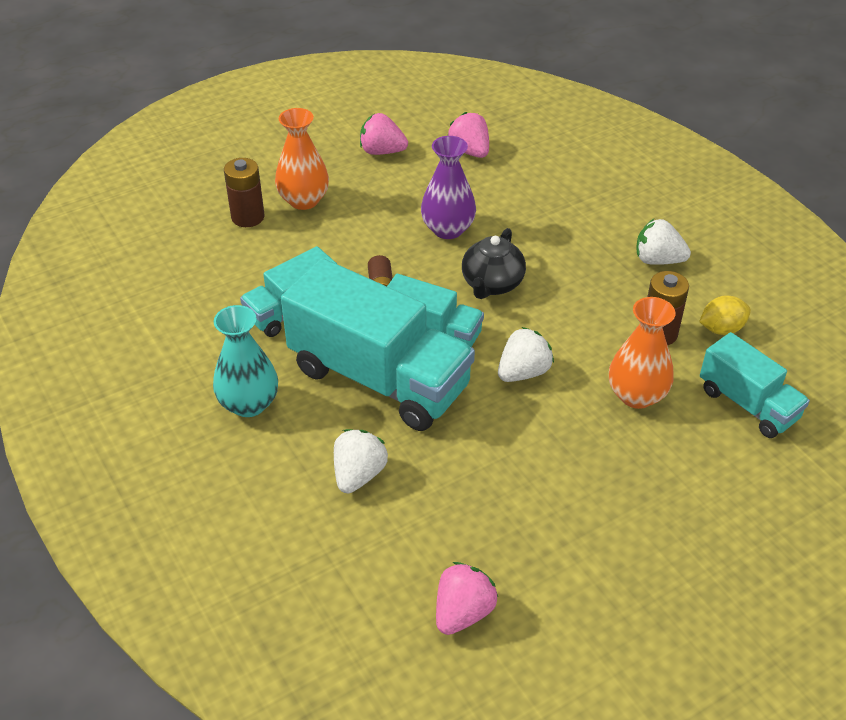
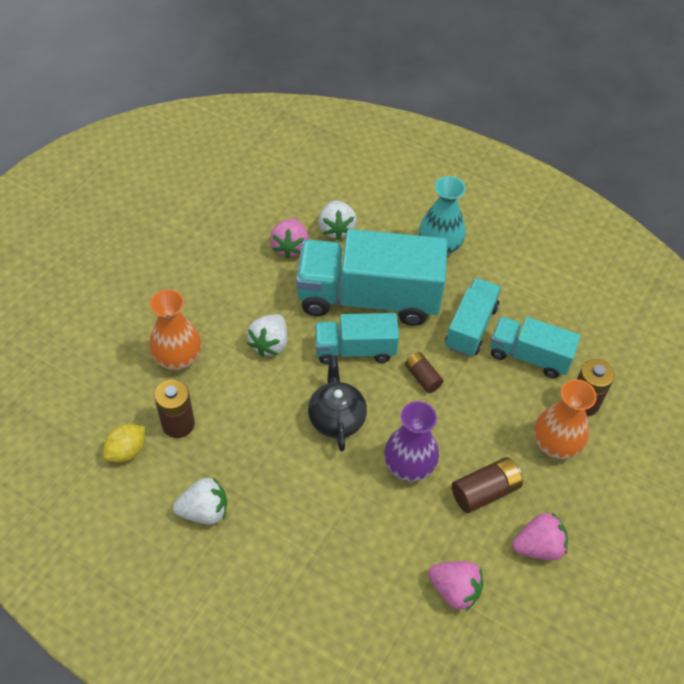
camera: 150 degrees right, 10 degrees up
pink strawberry [436,562,498,635] -> pink strawberry moved to [270,219,309,259]
turquoise truck [700,332,810,438] -> turquoise truck moved to [490,317,581,378]
none -> brown battery [452,457,523,513]

